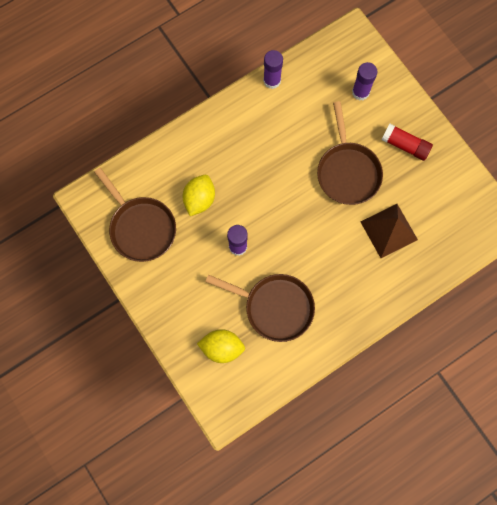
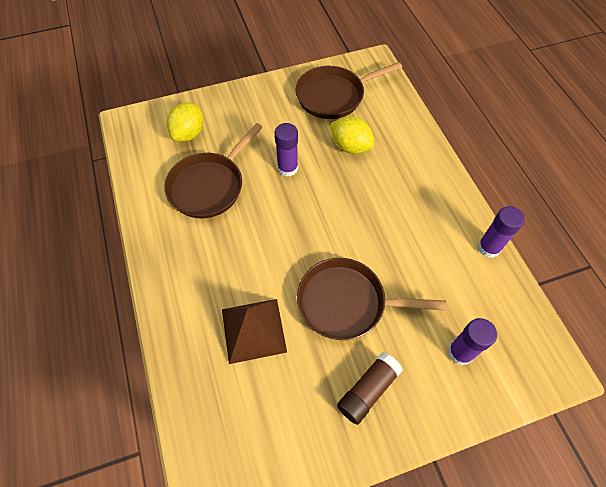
camera: 105 degrees right, 15 degrees down
red glue stick [381,124,433,161] -> brown glue stick [337,352,403,425]

